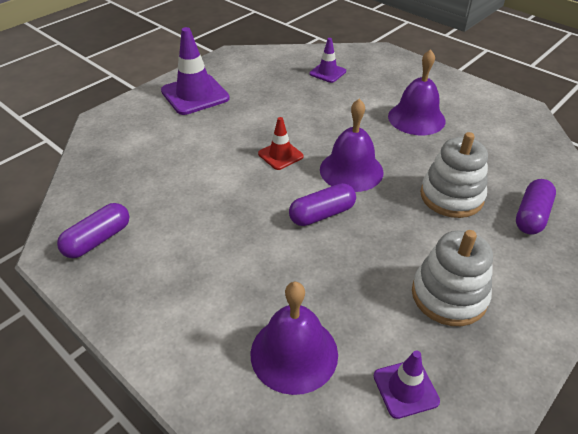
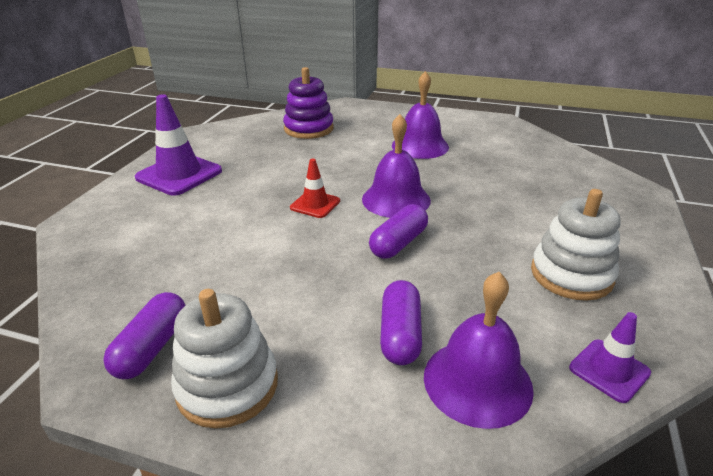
camera: 25 degrees left, 10 degrees down
purple traffic cone [309,38,346,83] -> purple stacking toy [283,67,334,139]
white stacking toy [420,132,488,218] -> white stacking toy moved to [171,289,278,429]
purple capsule [516,179,556,234] -> purple capsule moved to [380,280,422,365]

